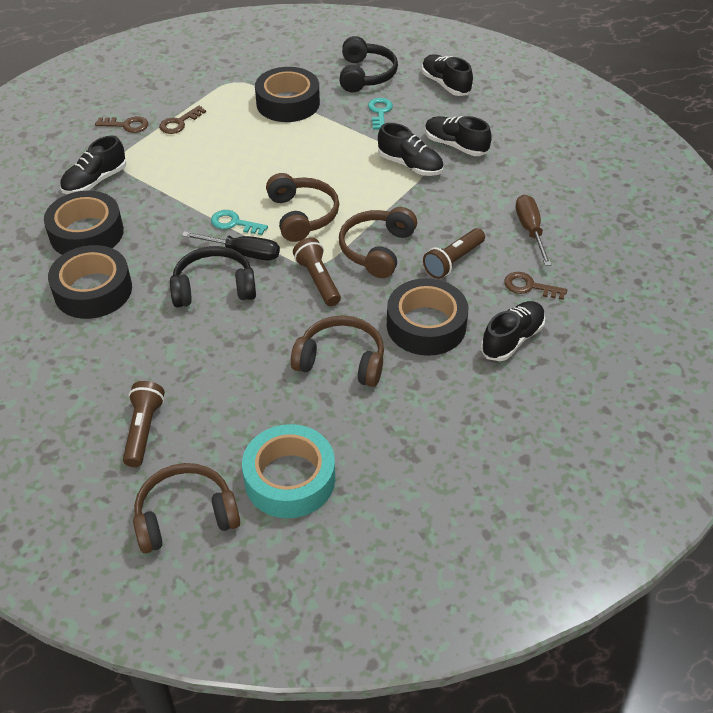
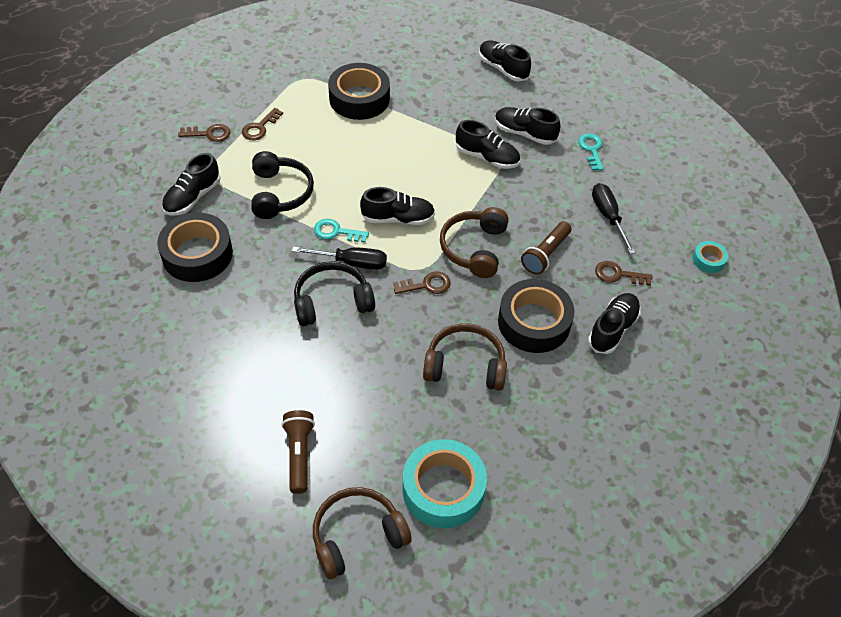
camera: 10 degrees left, 5 degrees up
black tape [48,245,132,319] -> none
brown headphones [266,173,339,242] -> black shoe [360,187,435,225]
brown flashlight [293,238,341,306] -> brown key [393,271,451,294]
black headphones [339,36,398,92] -> black headphones moved to [251,151,314,219]
turquoise key [368,98,393,129] -> turquoise key moved to [578,133,604,171]
brown screwdriver [516,195,552,266] -> black screwdriver [592,183,636,254]
none -> turquoise tape [693,241,728,273]

